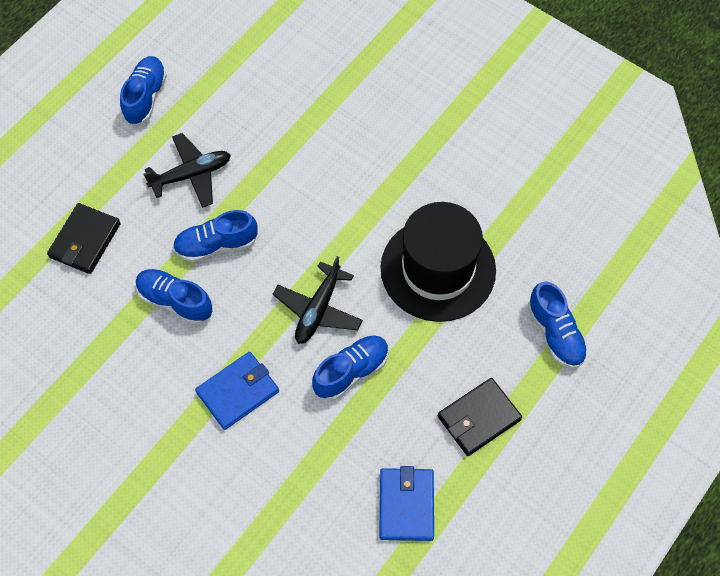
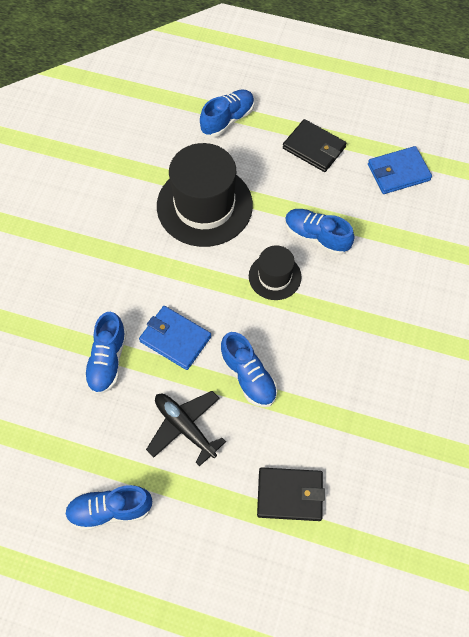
camera: 110 degrees left, 0 degrees up
blue shoe [136,269,212,325] -> blue shoe moved to [84,312,127,394]
blue wallet [195,352,279,430] -> blue wallet moved to [139,306,211,370]
black plane [273,256,363,344] -> black hat [249,245,302,300]

